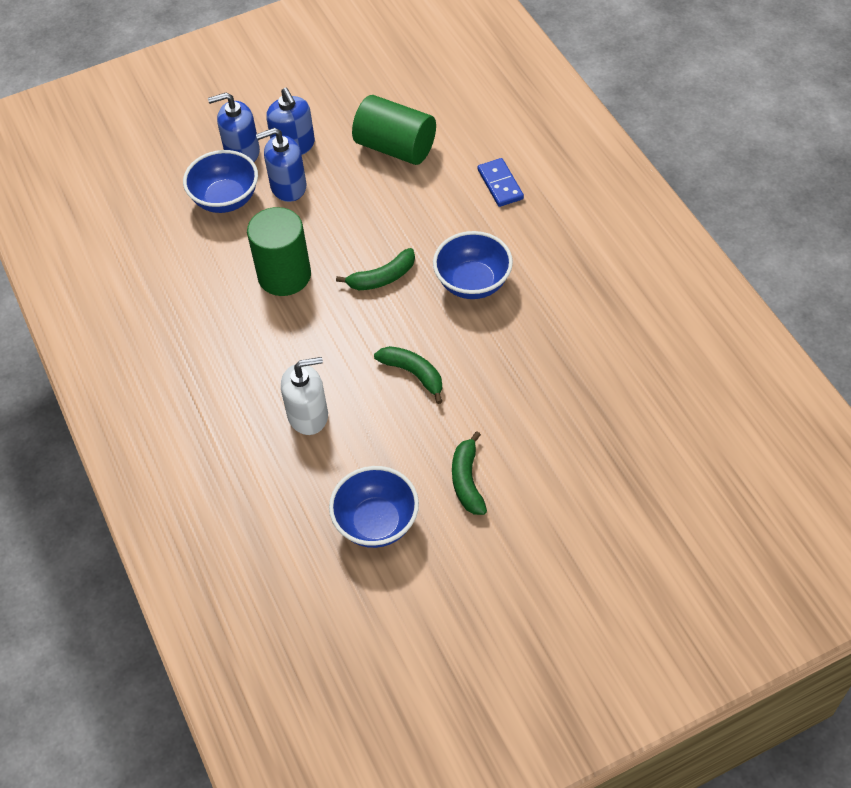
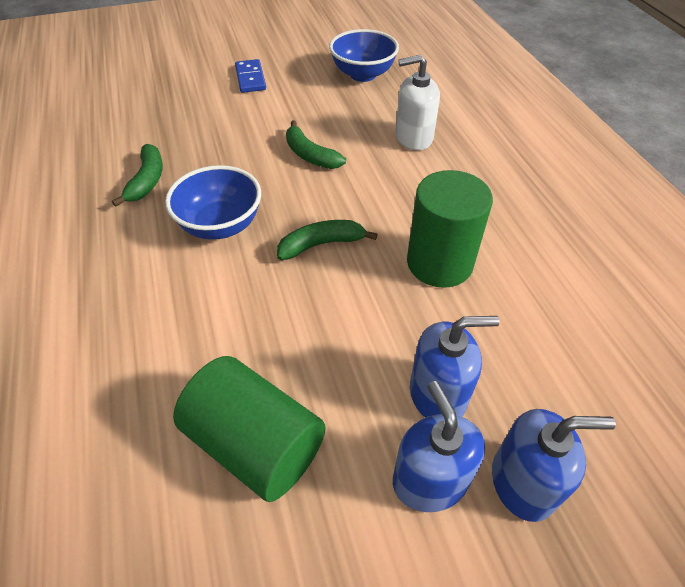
camera: 175 degrees left, 5 degrees down
blue bowl [183,150,258,213] -> none
green banana [452,431,487,515] -> green banana moved to [112,144,163,207]
blue domino [478,158,524,207] -> blue domino moved to [235,59,266,93]

